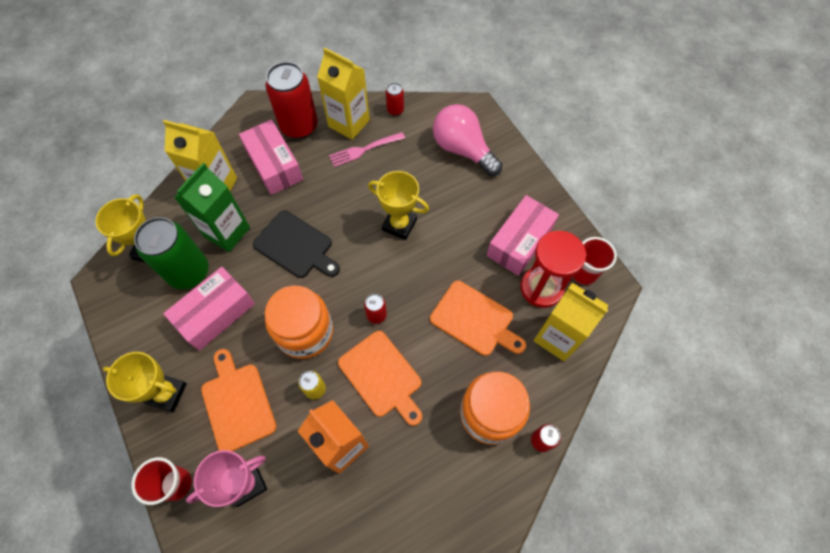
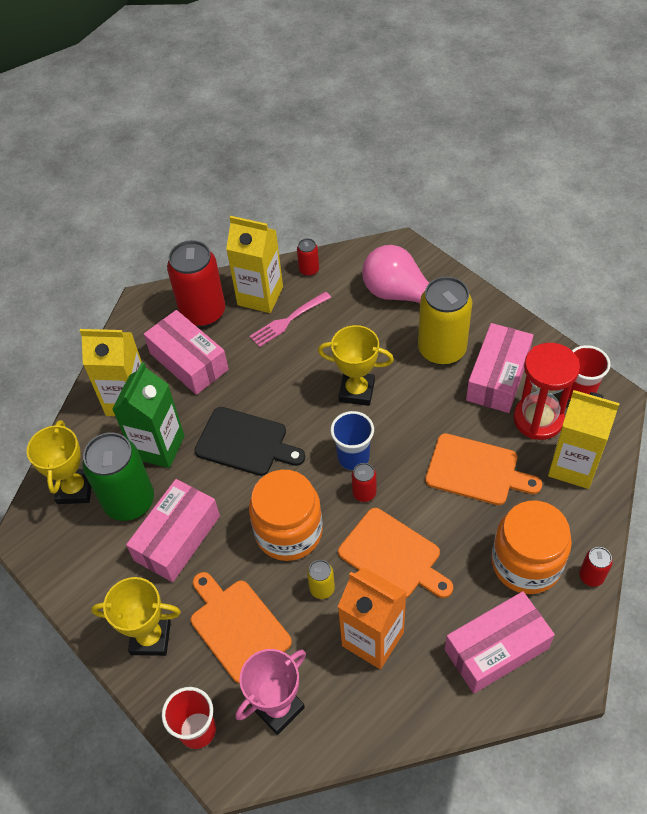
camera: 10 degrees left, 10 degrees down
none -> blue cup [330,411,374,470]
none -> yellow can [418,277,472,365]
none -> pink box [445,591,555,693]

